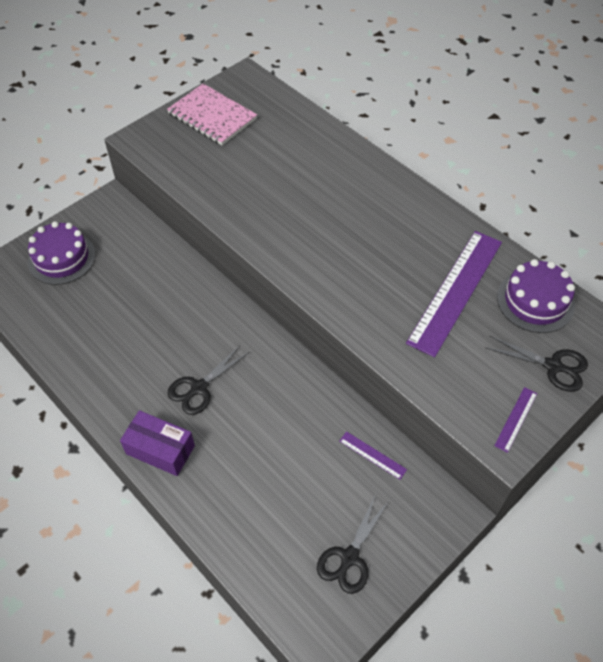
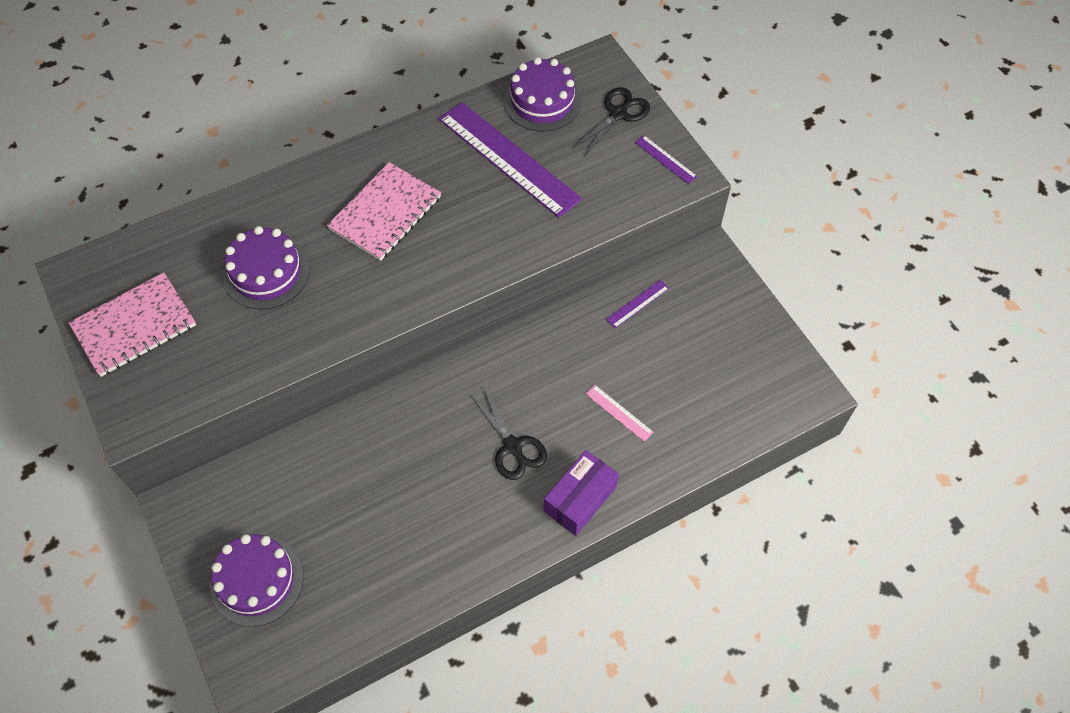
camera: 75 degrees left, 5 degrees up
black scissors [317,496,389,594] -> none
none -> purple cake [223,226,310,310]
none -> pink notebook [327,162,441,261]
none -> pink ruler [586,385,654,442]

